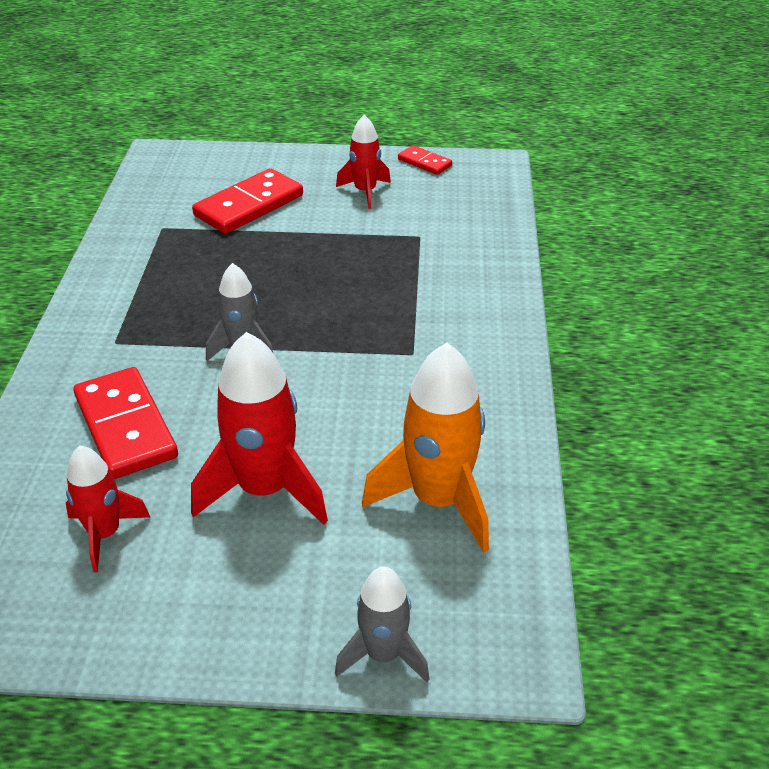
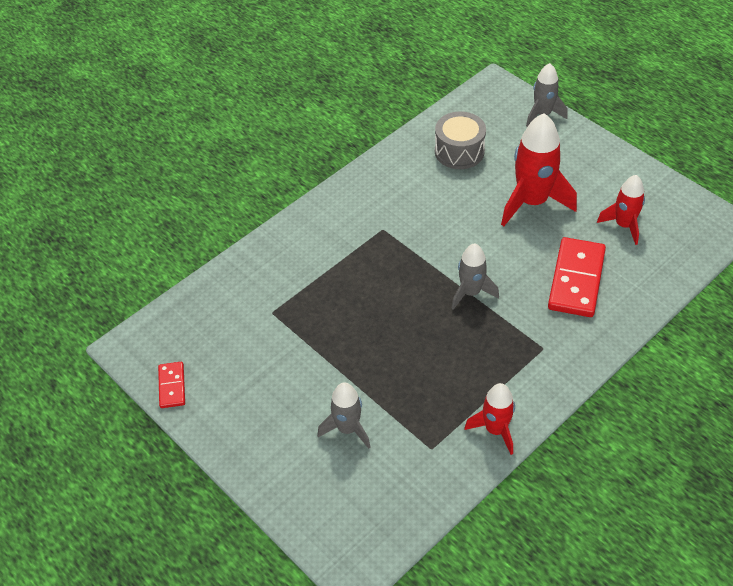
camera: 135 degrees left, 10 degrees up
red domino [192,168,303,234] -> grey rocket [318,383,370,449]
red rocket [336,114,391,209] -> red rocket moved to [464,383,515,455]
orange rocket [362,343,489,553] -> grey drum [435,112,486,169]

